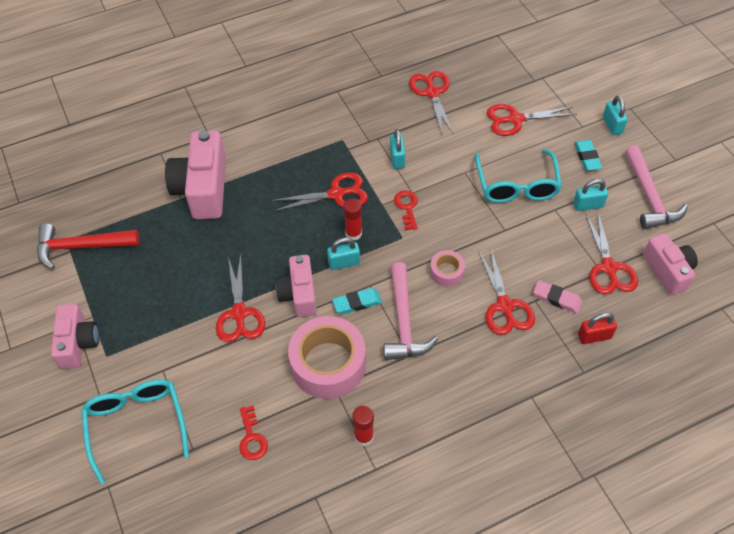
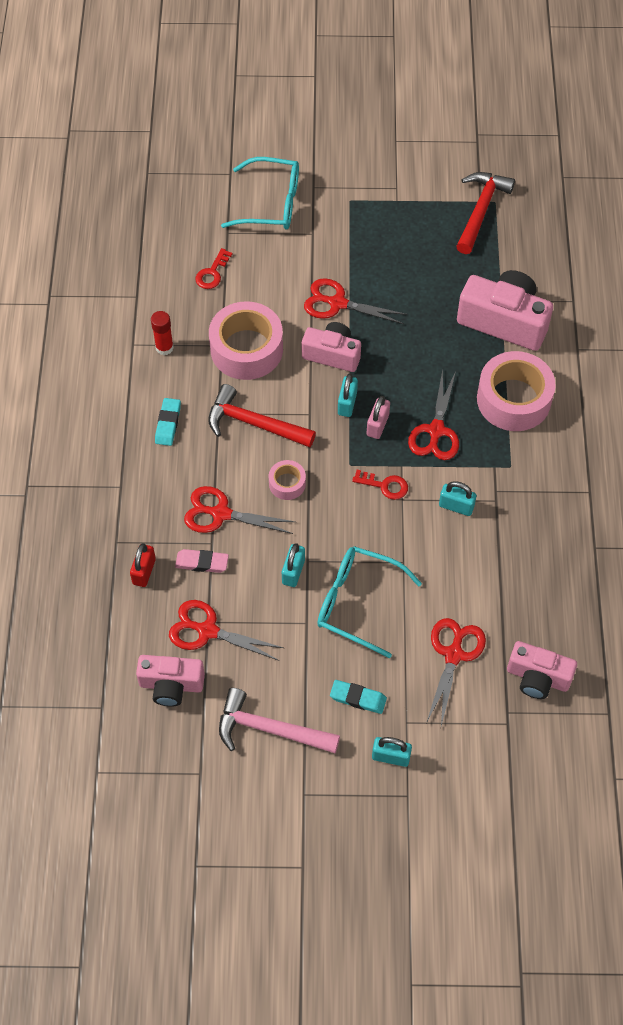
camera: 115 degrees right, 5 degrees up
pink camera [51,304,99,369] -> pink camera moved to [507,641,577,699]
red key [239,406,268,460] -> red key turned 75 degrees counterclockwise [195,248,232,289]
turquoise eraser [332,288,382,314] -> turquoise eraser moved to [155,398,181,446]
red glue stick [343,198,362,241] -> pink padlock [367,396,390,439]
pink hammer [383,262,438,360] -> red hammer [208,384,316,447]
red scissors [409,71,454,136] -> none
pink eraser [533,280,582,313] -> pink eraser turned 45 degrees clockwise [175,549,229,573]
turquoise padlock [573,179,608,211] -> turquoise padlock moved to [282,543,305,587]
none -> pink tape [477,351,556,431]

